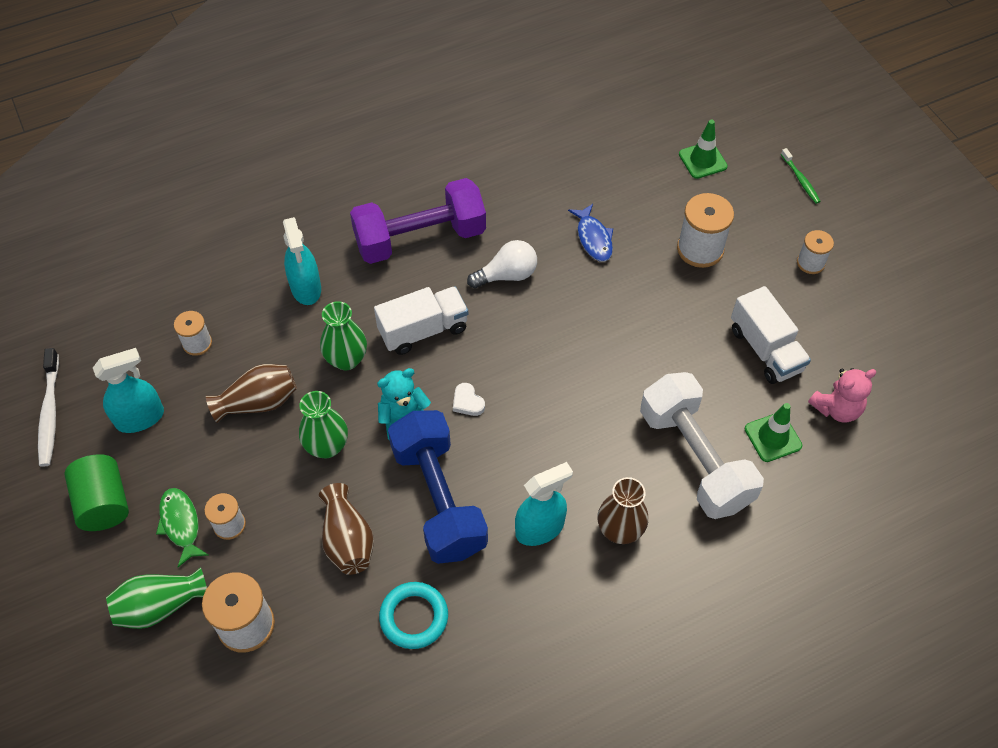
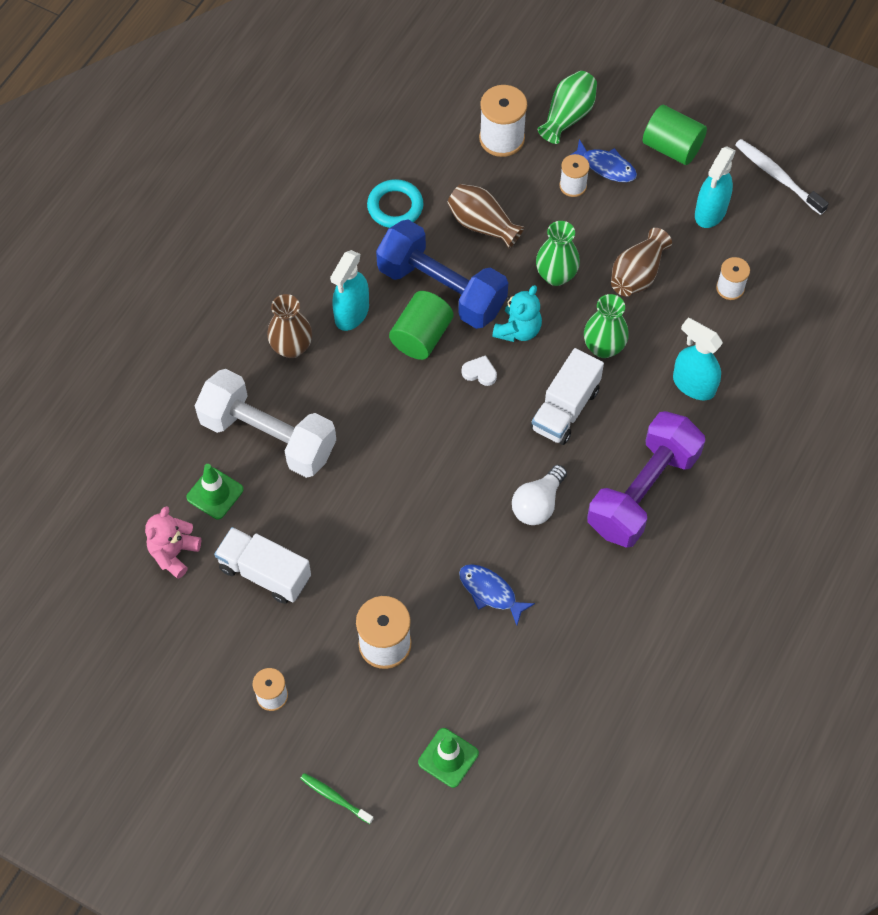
camera: 145 degrees right, 5 degrees up
green fish [156,488,208,567] -> blue fish [571,139,637,182]
none -> green cylinder [389,291,454,360]

